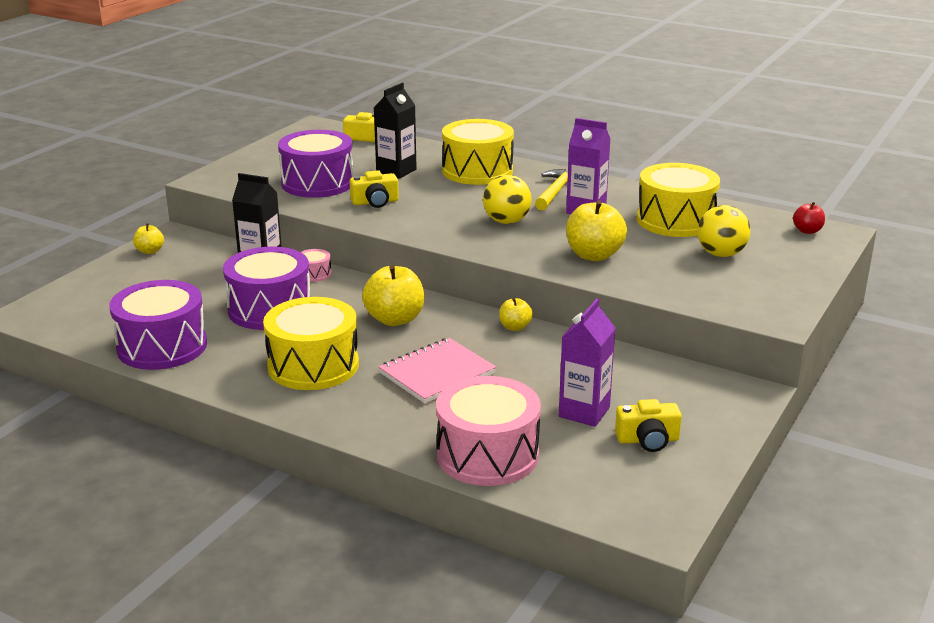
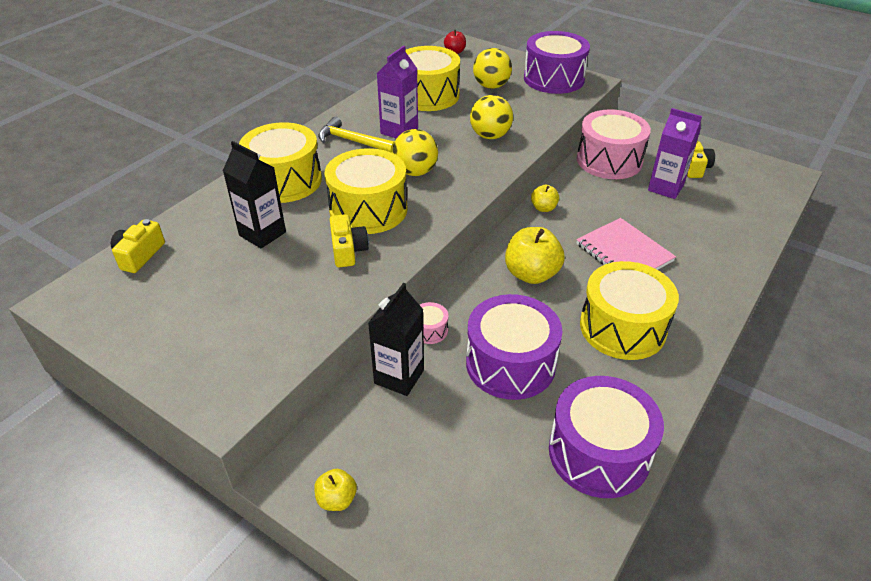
camera: 85 degrees left, 15 degrees up
purple drum [278,130,354,198] -> purple drum moved to [524,31,590,94]
pink drum [436,376,541,486] -> pink drum moved to [577,109,651,179]
yellow apple [566,200,627,261] -> yellow ball [470,95,513,139]
none -> yellow drum [325,148,407,234]

